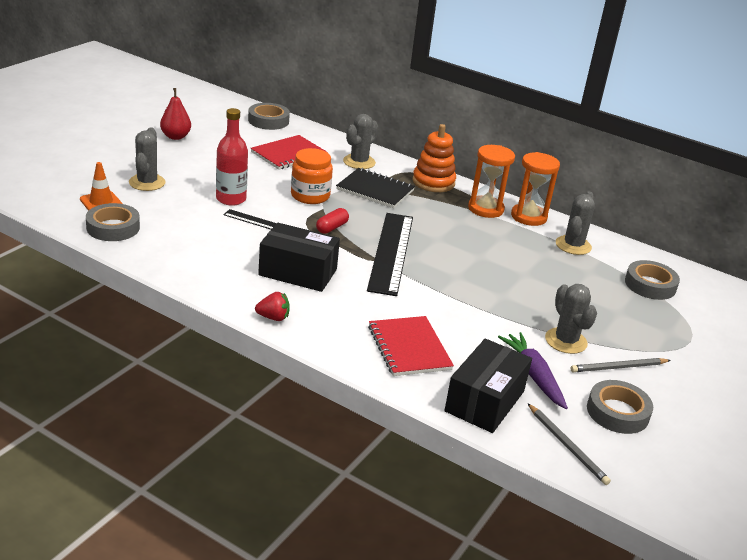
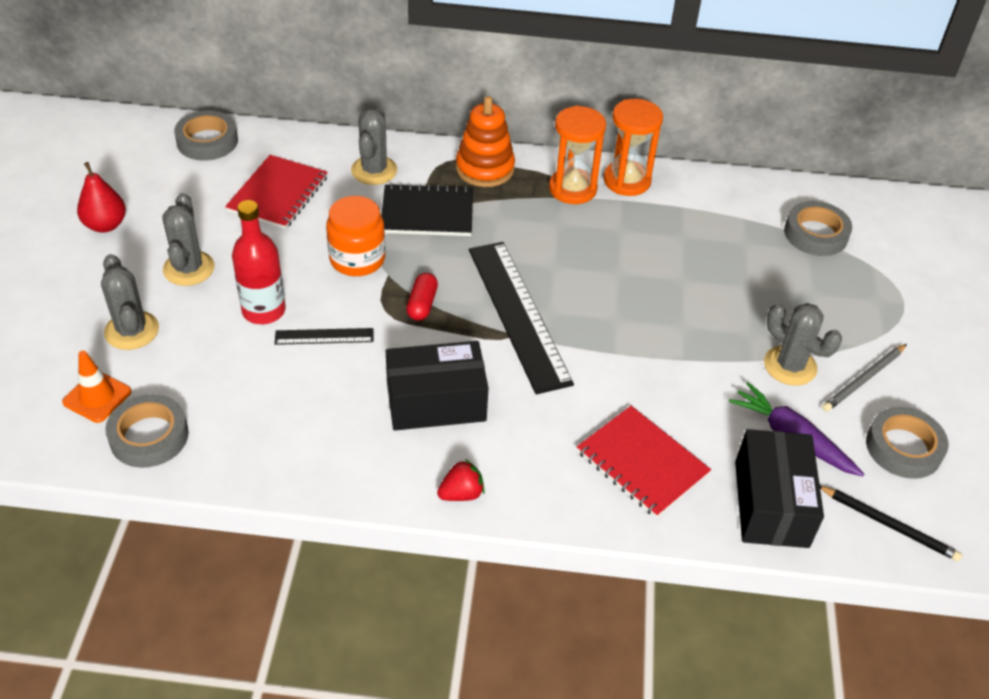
camera: 25 degrees left, 15 degrees up
grey pencil [528,404,611,485] -> black pencil [820,486,962,561]
grey cactus [556,192,595,255] -> grey cactus moved to [162,193,214,286]

